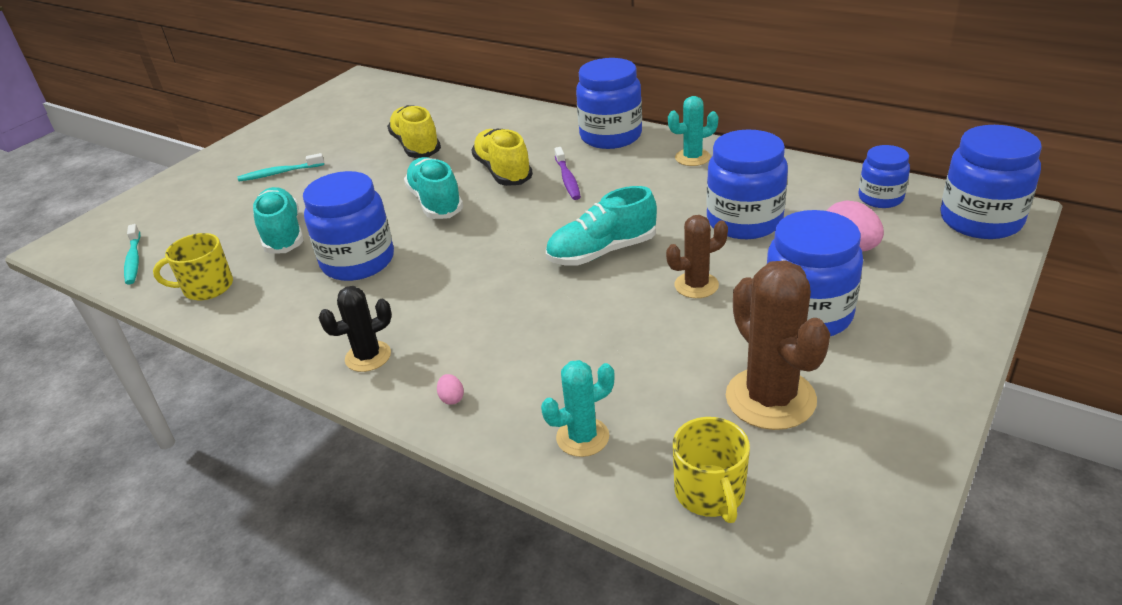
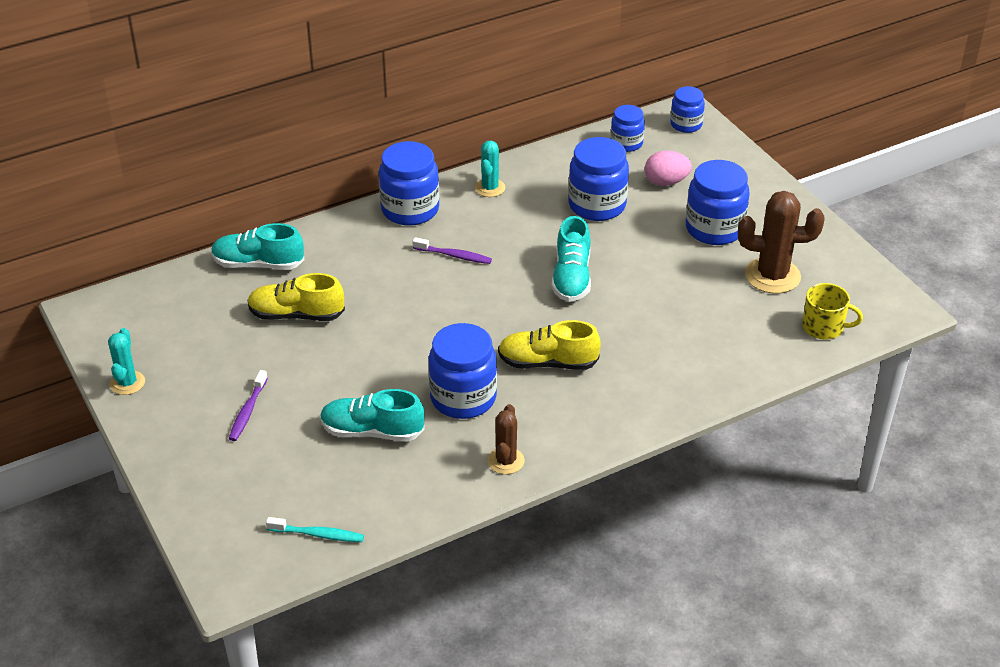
camera: 65 degrees left, 5 degrees up
yellow mug [153,233,233,300] -> none
turquoise toothbrush [238,153,324,181] -> purple toothbrush [229,370,268,441]
black cactus [319,286,392,372] -> none
turquoise shoe [404,157,463,219] -> turquoise shoe moved to [211,223,304,270]
pink egg [437,374,464,405] -> none
yellow shoe [471,129,533,186] -> yellow shoe moved to [498,320,601,370]
turquoise cactus [541,360,615,457] -> turquoise cactus moved to [108,328,145,395]
brown cactus [666,215,728,298] -> brown cactus moved to [488,404,525,474]
blue jar [940,125,1042,239] -> blue jar [670,86,705,133], size x0.59

